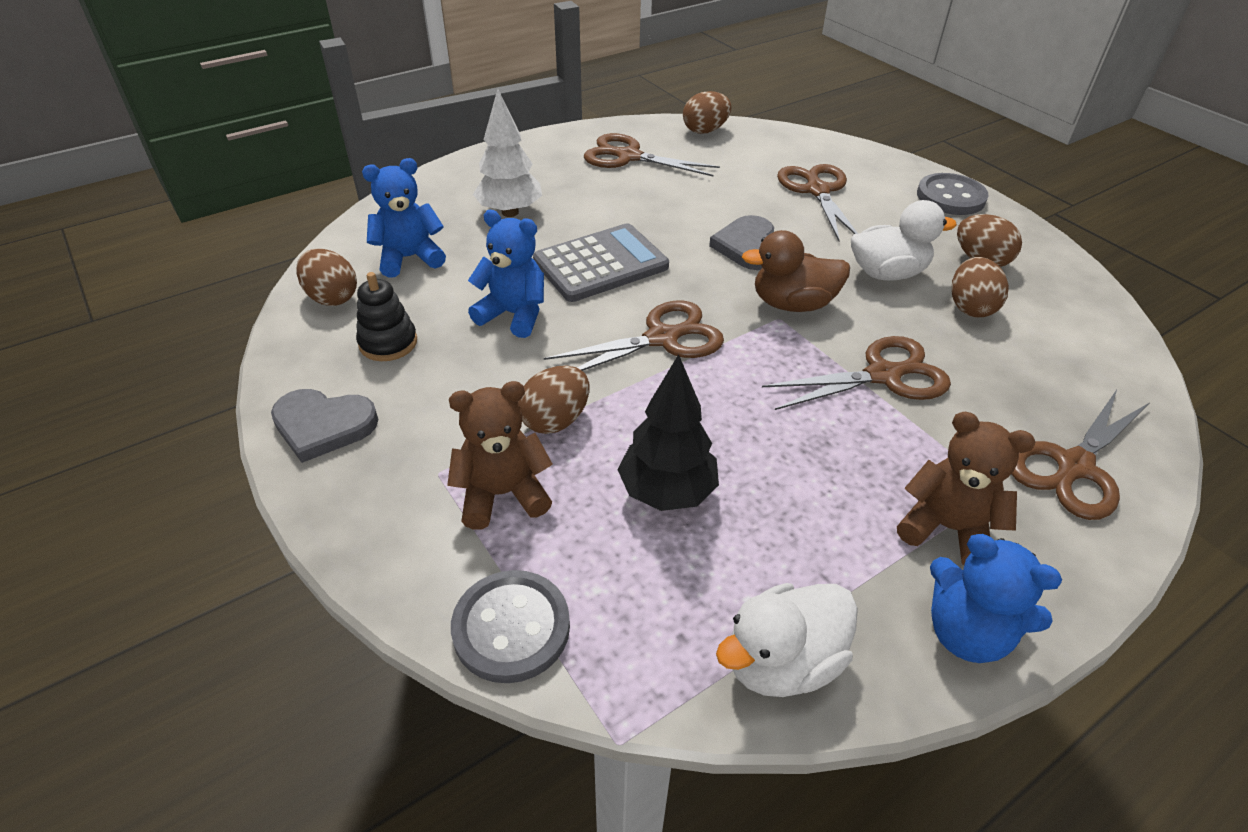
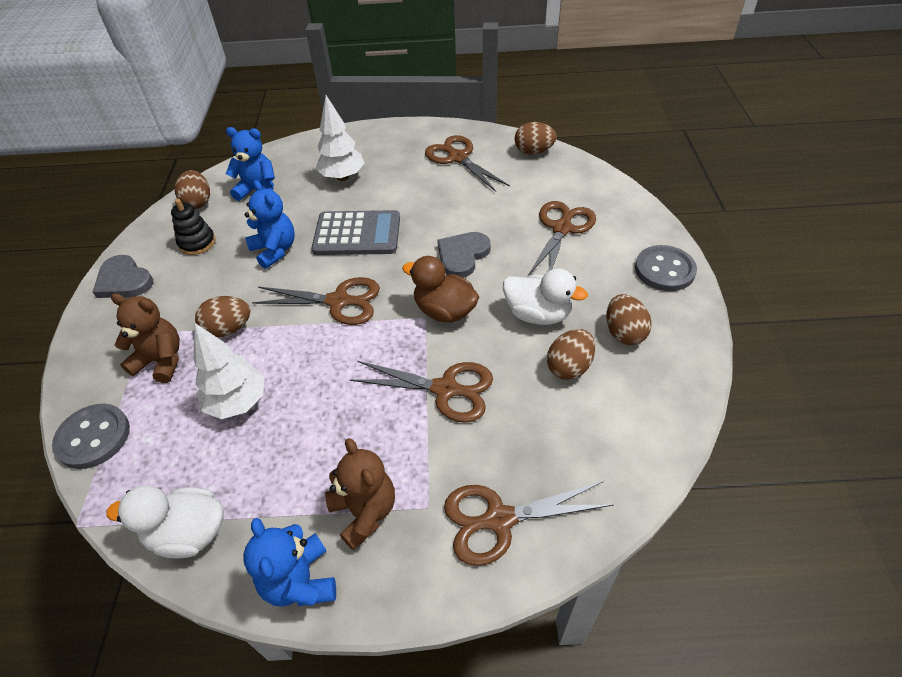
camera: 35 degrees right, 5 degrees up
black tree [618,354,719,511] -> white tree [193,323,265,419]

